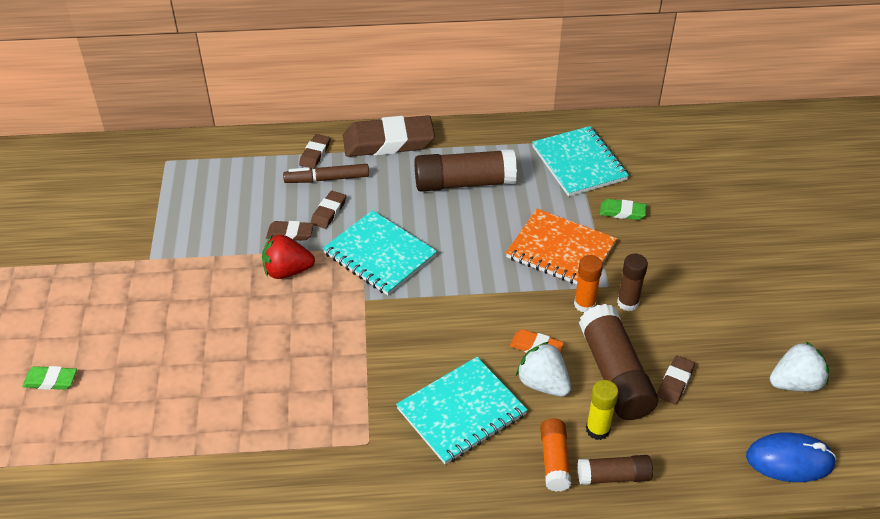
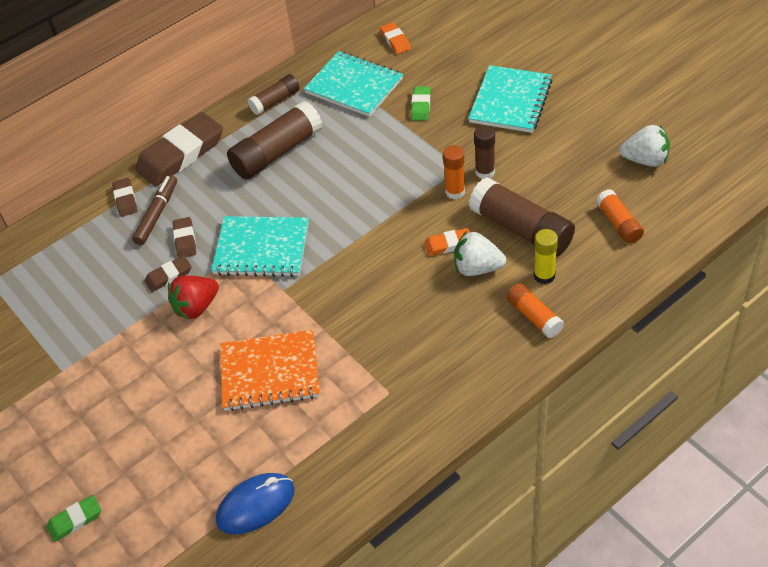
camera: 30 degrees left, 5 degrees up
brown marker [283,164,369,183] -> brown marker turned 150 degrees clockwise [132,175,177,245]
turquoise notebook [396,357,528,465] -> turquoise notebook moved to [468,65,552,133]
orange notebook [506,209,617,284] -> orange notebook moved to [220,330,320,411]
brown glue stick [577,455,653,485] -> brown glue stick moved to [248,74,300,115]
green eraser [600,199,647,220] -> green eraser turned 60 degrees counterclockwise [411,86,431,121]
brown eraser [657,355,695,405] -> none
blue mouse [746,432,836,482] -> blue mouse moved to [216,473,295,534]
white strawberry [770,342,829,391] -> white strawberry turned 60 degrees clockwise [619,125,670,167]
none -> orange eraser [380,22,411,54]
none -> orange glue stick [596,189,644,244]

